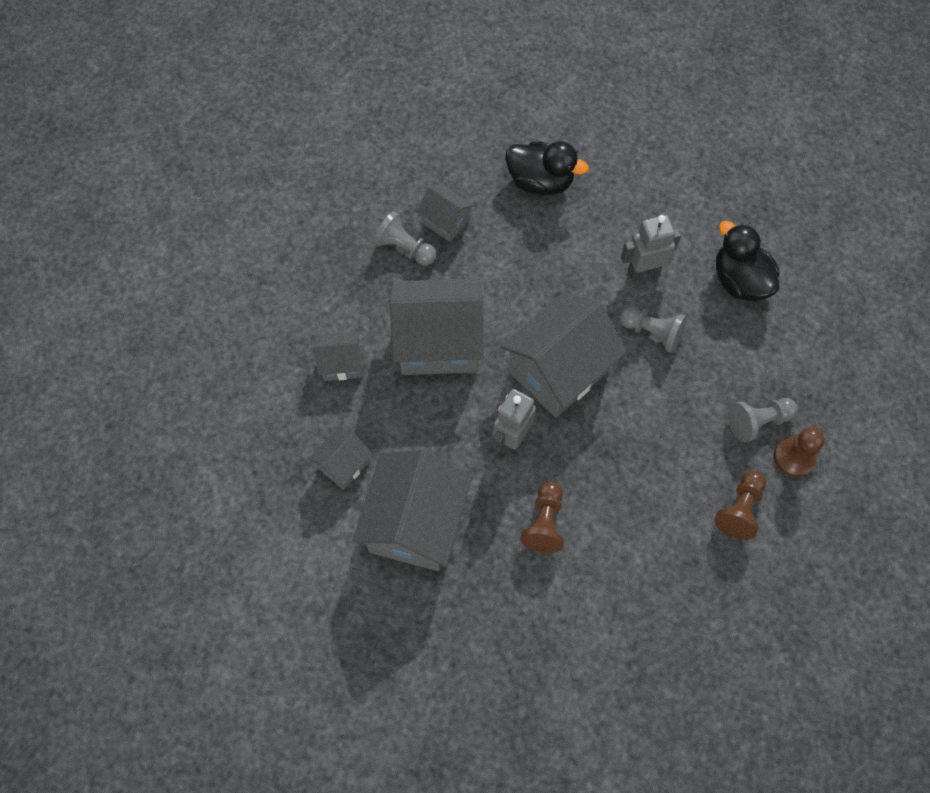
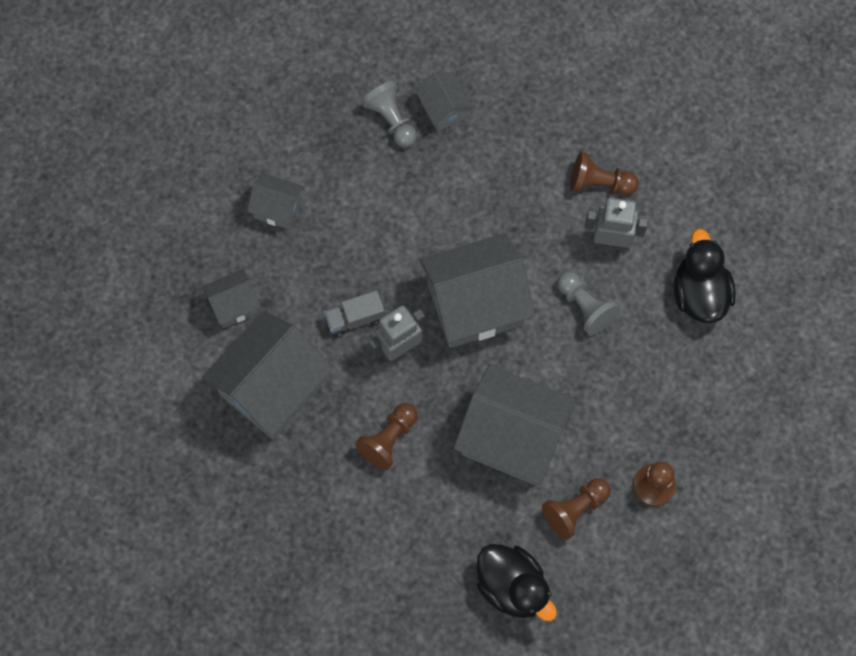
camera: 25 degrees right, 5 degrees up
grey house [390,279,484,375] -> grey house moved to [454,365,576,485]
black duck [505,141,589,195] -> black duck moved to [476,544,557,621]
grey pawn [728,398,798,443] -> none
none -> grey truck [324,290,385,337]
none -> brown pawn [570,152,639,195]

